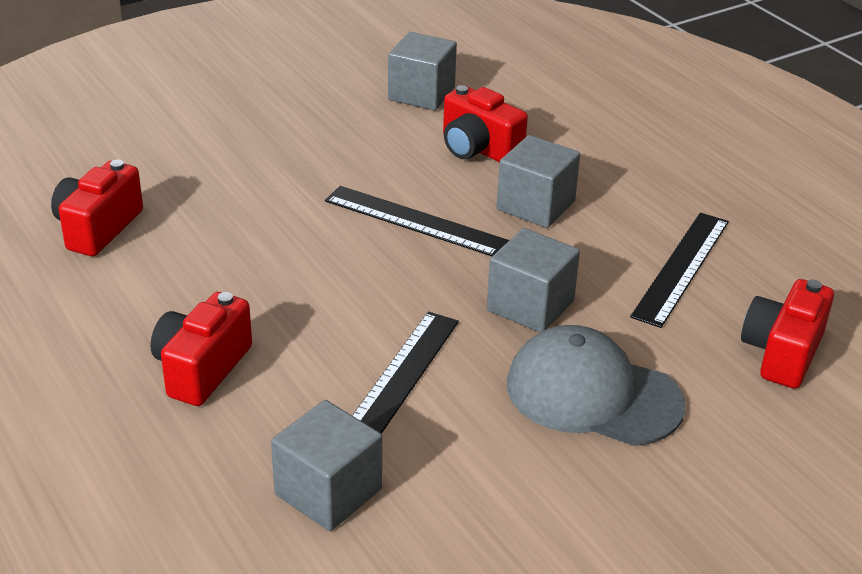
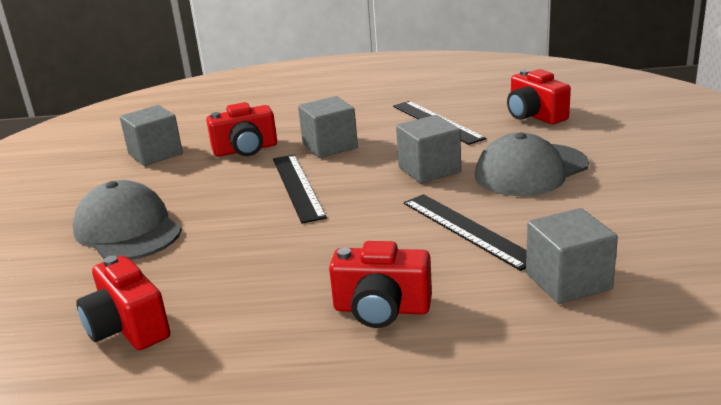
camera: 55 degrees left, 10 degrees down
red camera [151,292,252,406] -> red camera turned 45 degrees counterclockwise [329,241,432,328]
black ruler [325,186,509,256] -> black ruler turned 75 degrees counterclockwise [273,155,327,224]
none -> grey cap [73,180,182,260]

